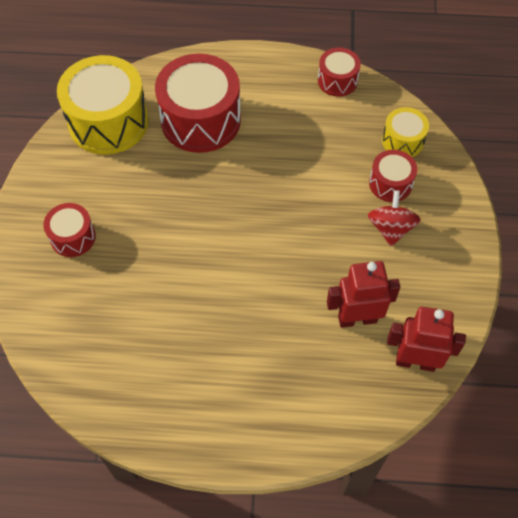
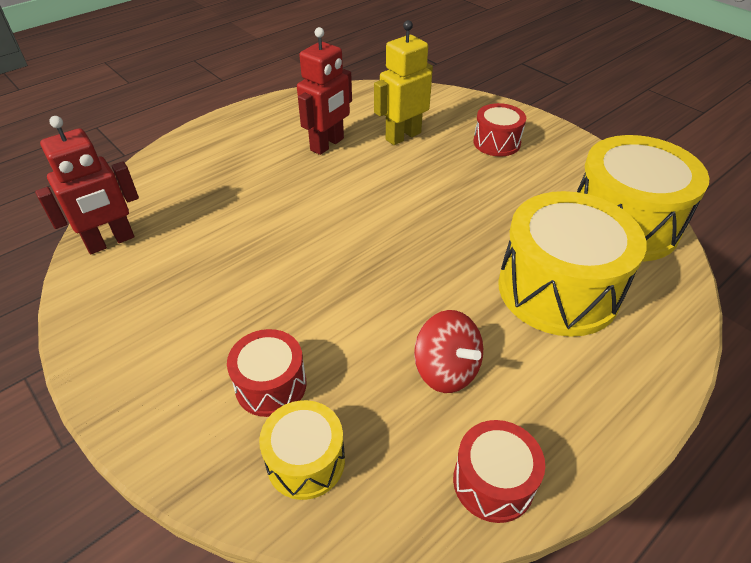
camera: 135 degrees right, 15 degrees down
red drum [155,54,241,153] -> yellow drum [498,191,647,337]
red robot [327,261,400,328] -> red robot moved to [297,27,352,155]
red spinning top [368,190,421,246] -> red spinning top moved to [414,310,483,393]
none -> yellow robot [374,20,433,145]

